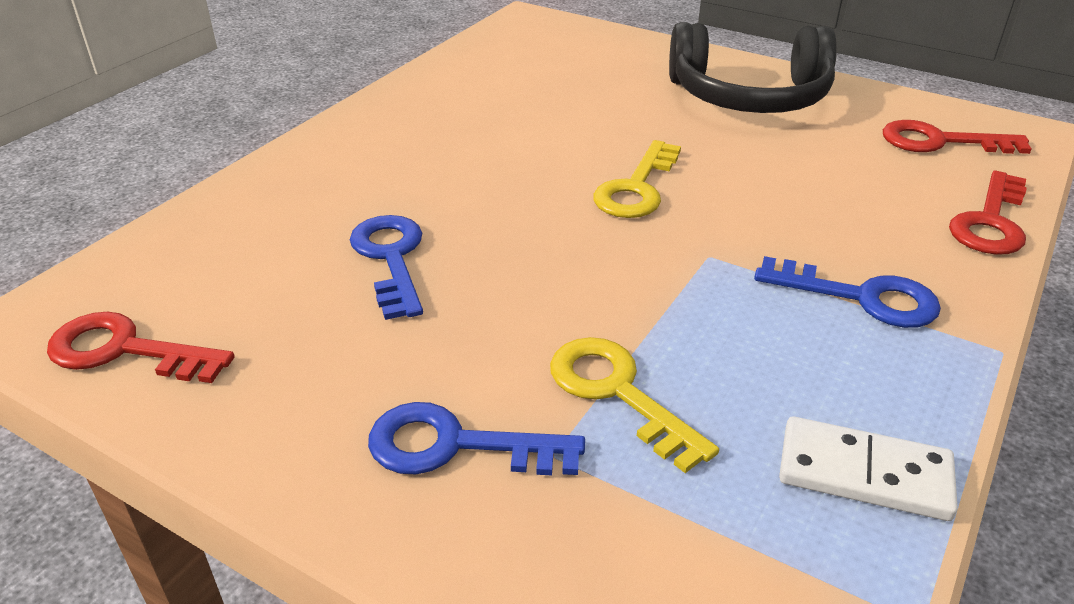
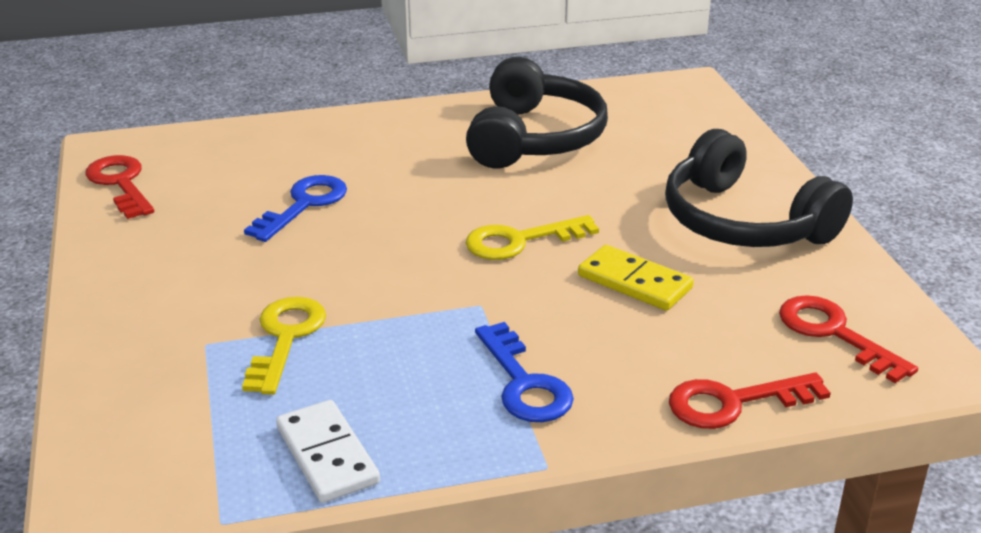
camera: 45 degrees right, 5 degrees down
blue key [368,402,585,475] -> none
none -> black headphones [466,57,608,169]
none -> yellow domino [578,245,694,311]

